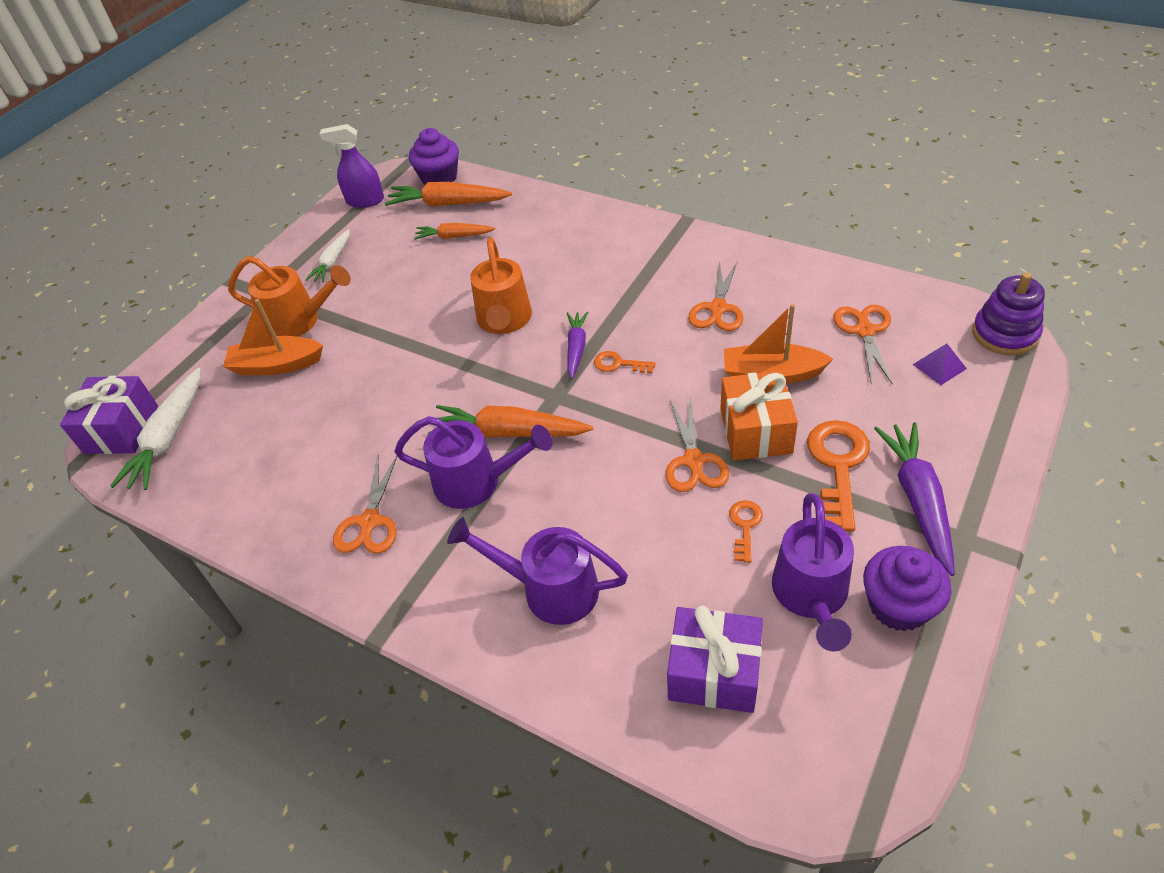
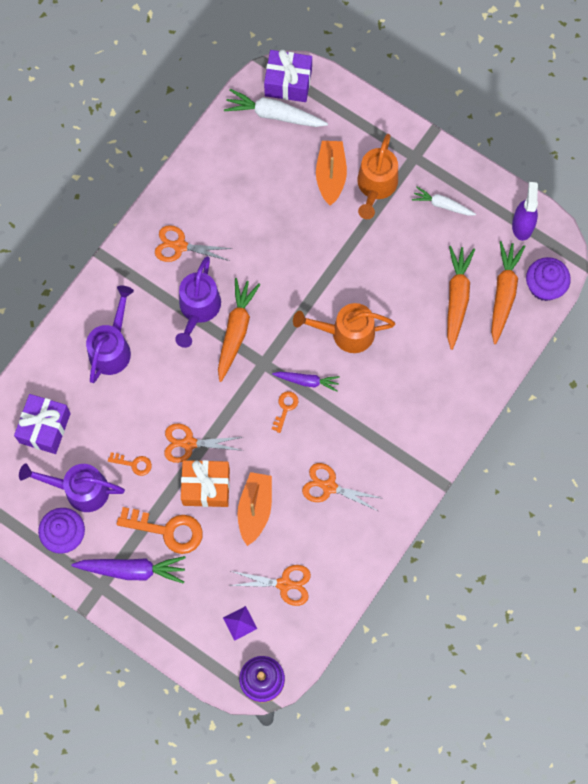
camera: 90 degrees right, 25 degrees up
orange carrot [414,223,495,240] -> orange carrot [447,246,475,350], size x1.62

